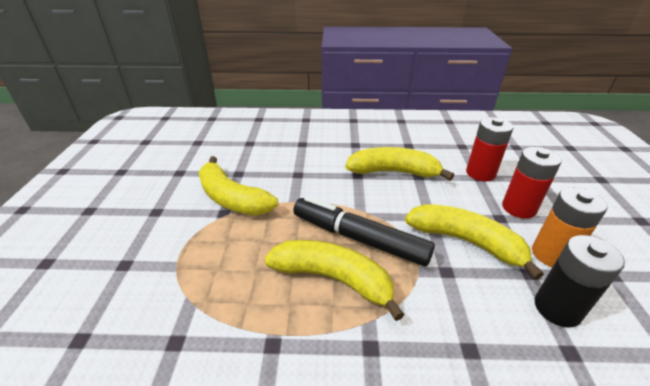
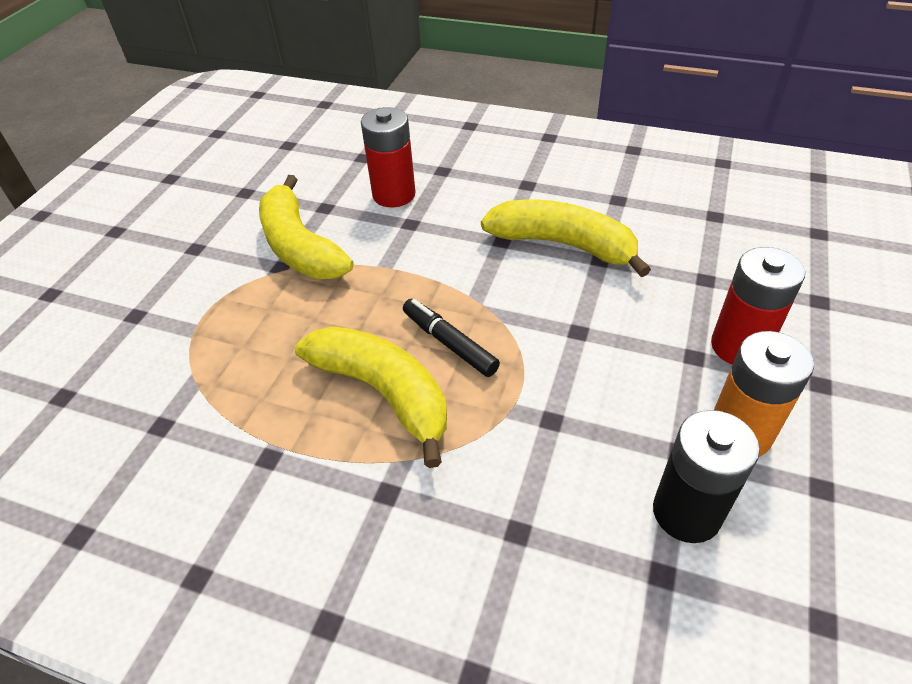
camera: 20 degrees right, 10 degrees up
black marker [293,196,435,266] -> black marker [403,299,500,377], size x0.56
yellow banana [405,204,544,280] -> none
red battery [466,117,513,181] -> red battery moved to [361,107,416,207]

